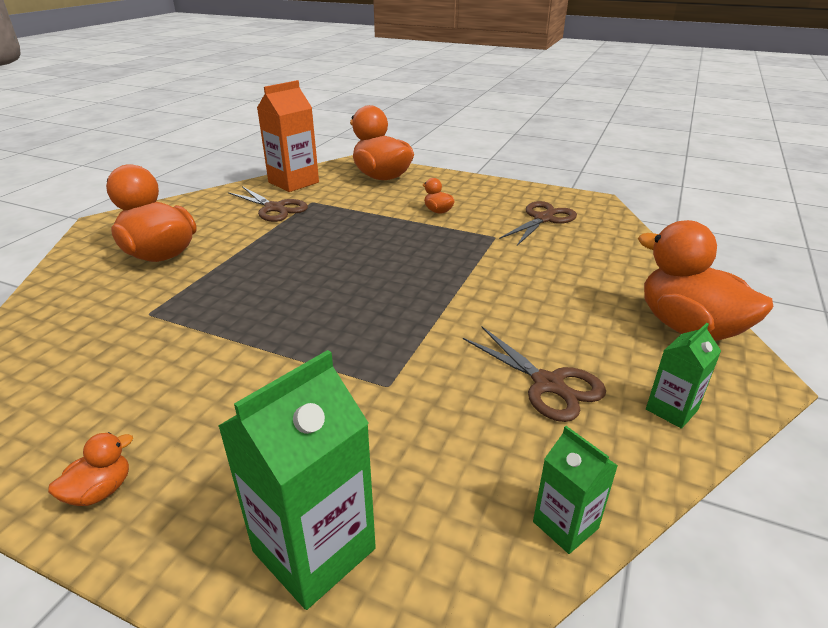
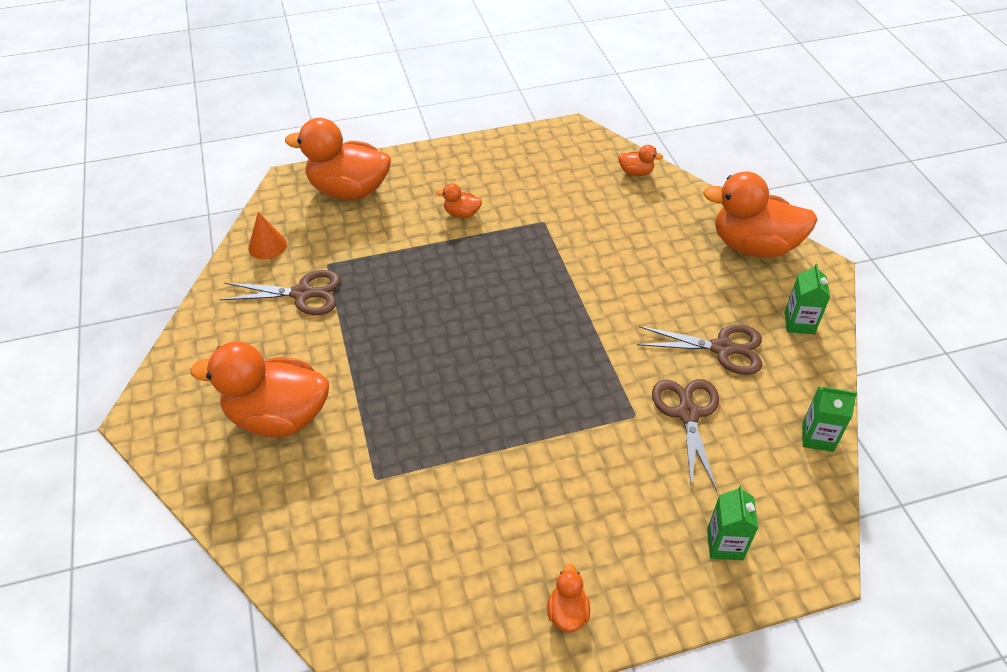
camera: 40 degrees left, 15 degrees up
green carton [218,350,376,610] -> green carton [707,485,758,560], size x0.55
orange carton [257,80,319,192] -> orange cone [248,212,287,260]
brown scissors [499,201,577,246] -> brown scissors moved to [652,379,719,491]
none -> orange duck [618,145,663,176]

